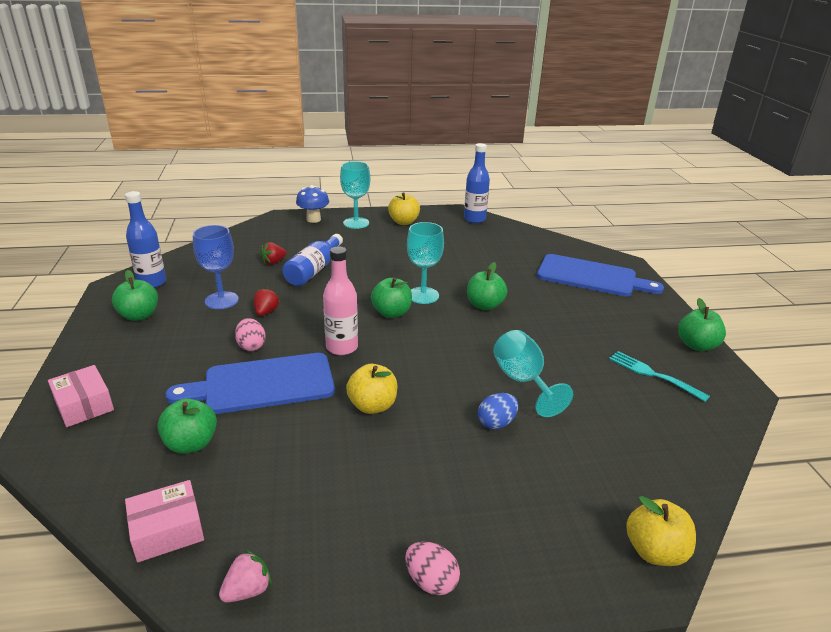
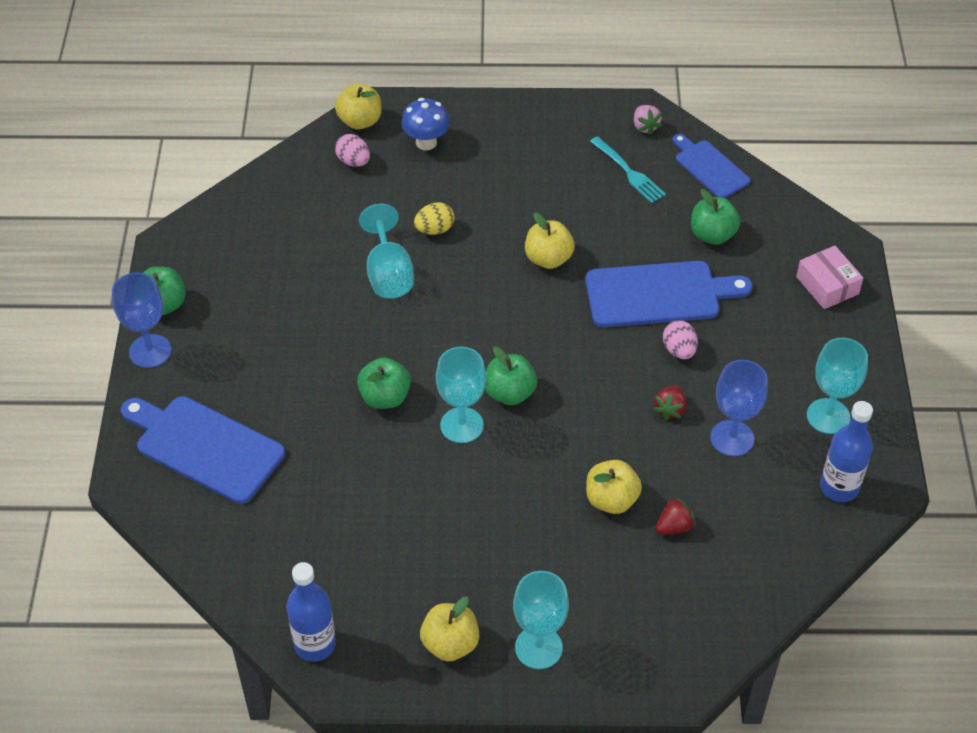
camera: 170 degrees left, 20 degrees up
green apple [112,270,158,321] -> turquoise goblet [807,338,868,434]
pink box [125,480,204,562] -> blue cutting board [672,134,750,198]
pink strawberry [219,550,272,603] -> pink strawberry turned 75 degrees counterclockwise [634,105,662,135]
blue bottle [282,234,343,286] -> yellow apple [586,460,642,514]
blue mushroom [296,185,329,223] -> blue mushroom moved to [401,98,450,151]
pink bottle [323,246,358,355] -> none
pink egg [405,542,460,596] -> pink egg moved to [335,134,370,167]
blue egg [478,393,518,429] -> yellow egg [414,202,454,235]
turquoise fork [609,351,710,402] -> turquoise fork moved to [590,136,666,203]
none -> blue goblet [112,272,171,368]

